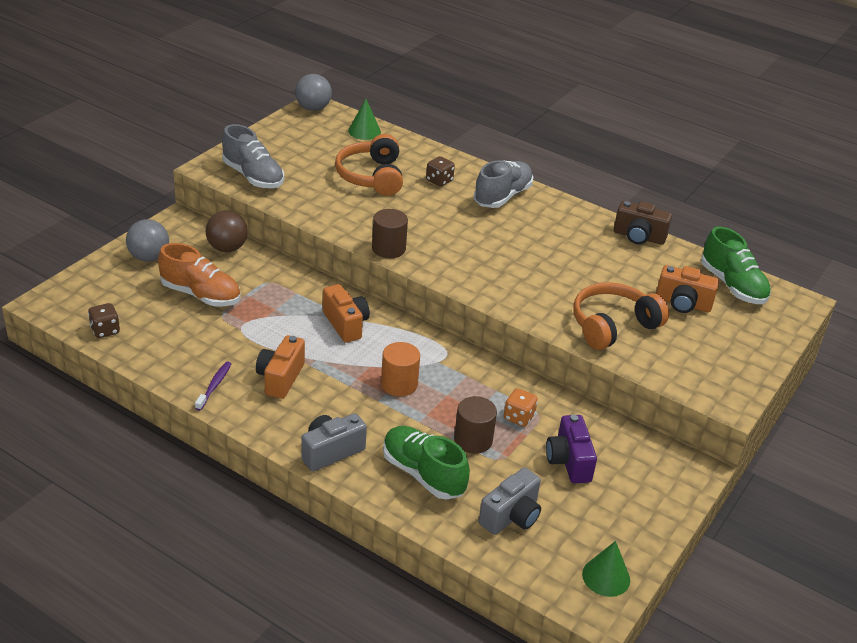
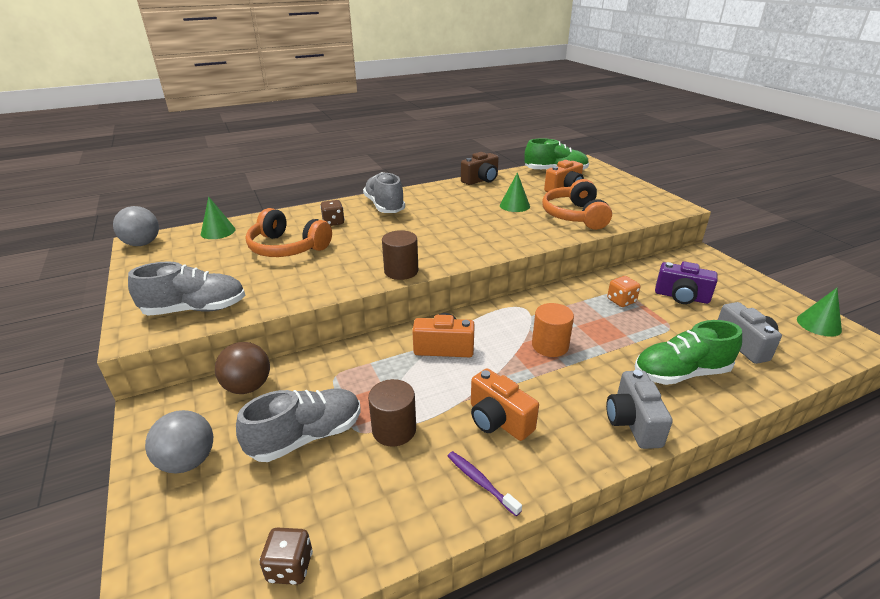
camera: 55 degrees left, 5 degrees down
orange shoe [158,243,241,307] -> grey shoe [236,388,361,462]
brown cylinder [454,396,497,454] -> brown cylinder moved to [368,379,416,446]
none -> green cone [500,172,530,212]

